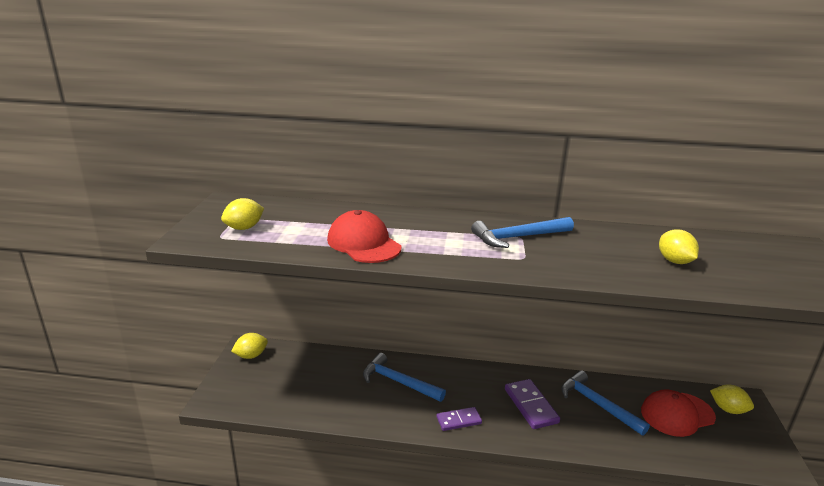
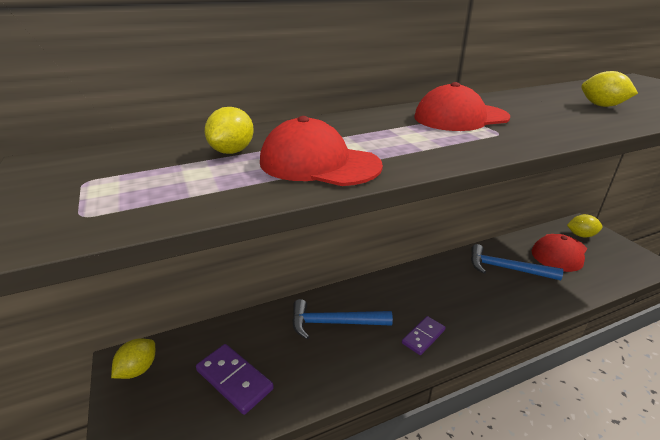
camera: 30 degrees left, 5 degrees up
yellow lemon [221,198,264,230] -> yellow lemon moved to [205,107,254,154]
blue hammer [471,217,574,248] -> red cap [414,82,510,131]
purple domino [505,379,560,429] -> purple domino moved to [196,344,274,415]

